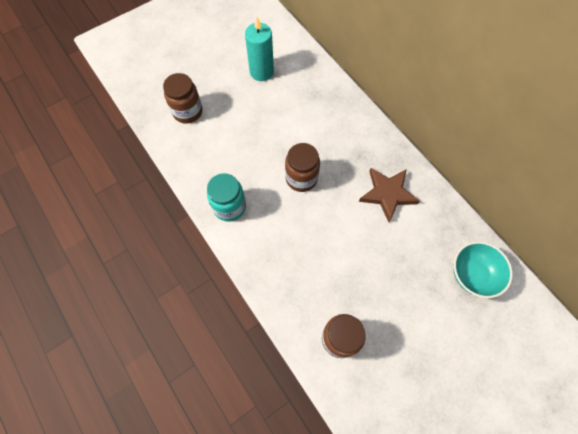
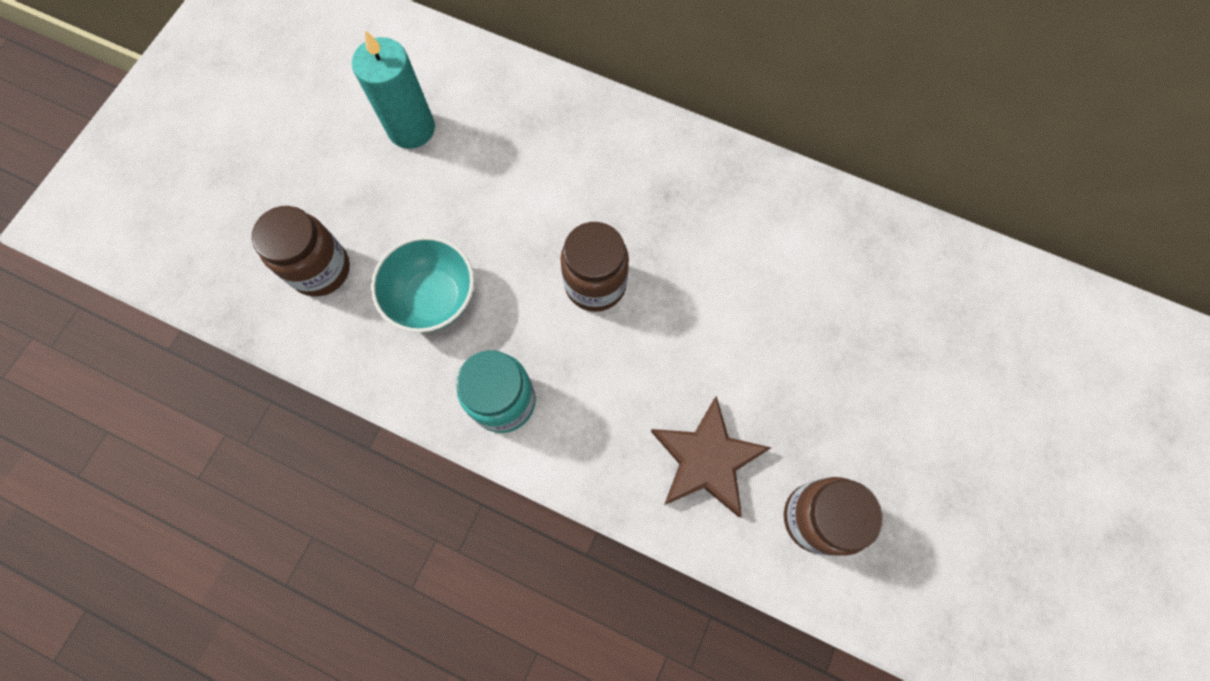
camera: 30 degrees left, 5 degrees up
brown star [359,168,420,222] -> brown star moved to [651,396,771,517]
turquoise bowl [453,242,513,298] -> turquoise bowl moved to [371,236,474,333]

